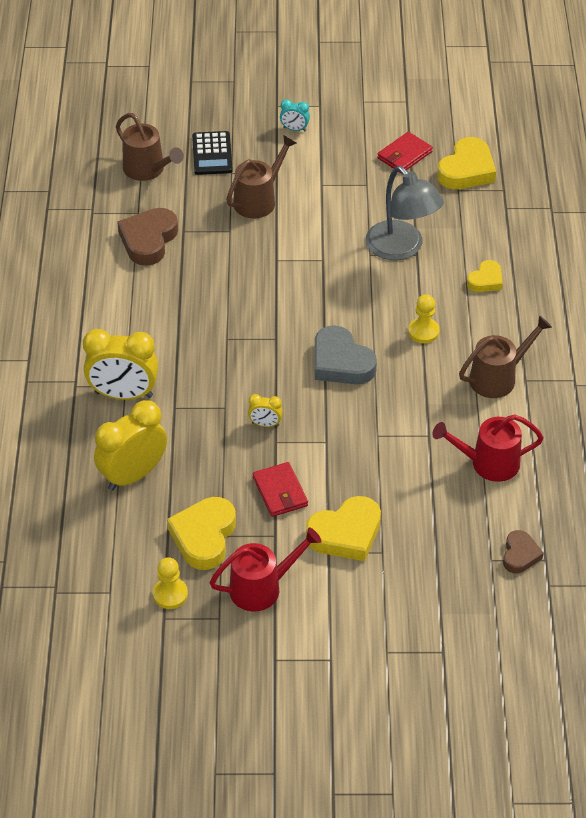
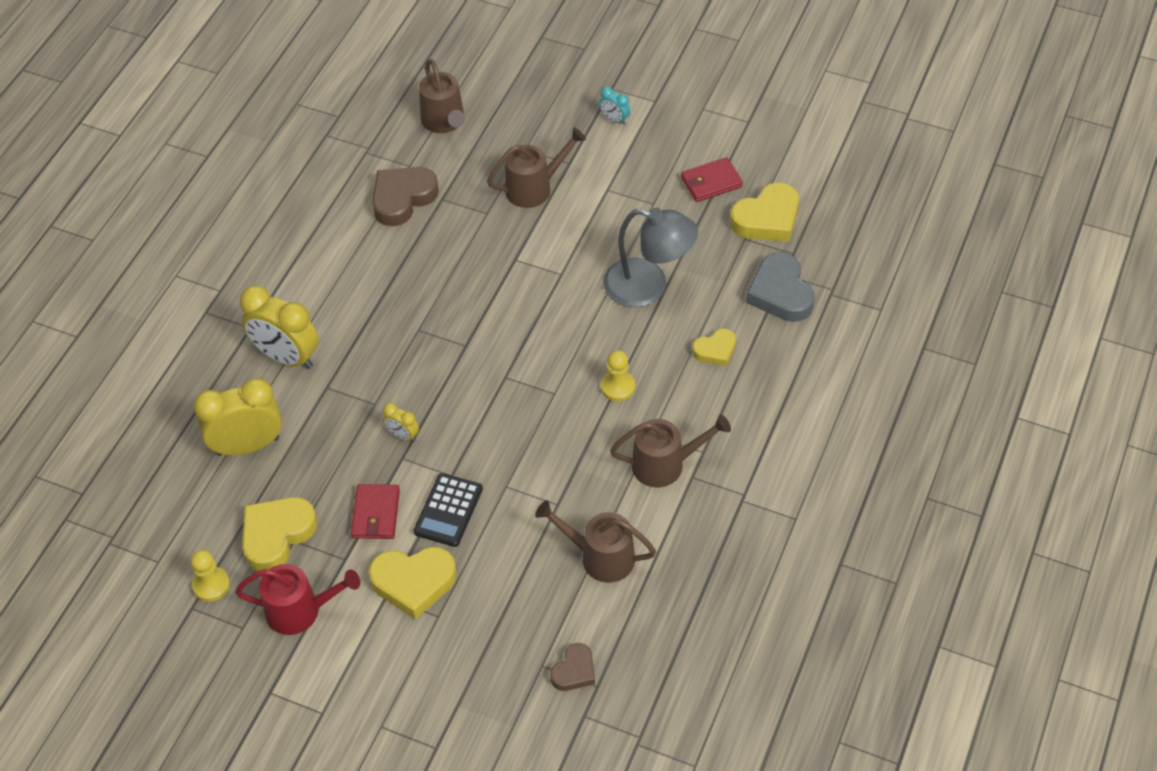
camera: 25 degrees right, 5 degrees up
black calculator [192,131,233,175] -> black calculator moved to [413,473,483,547]
grey heart [315,325,377,384] -> grey heart moved to [746,252,815,322]
grey lamp [366,166,444,260] -> grey lamp turned 60 degrees counterclockwise [603,208,698,307]
red watering can [433,415,543,482] -> brown watering can [535,500,656,583]

